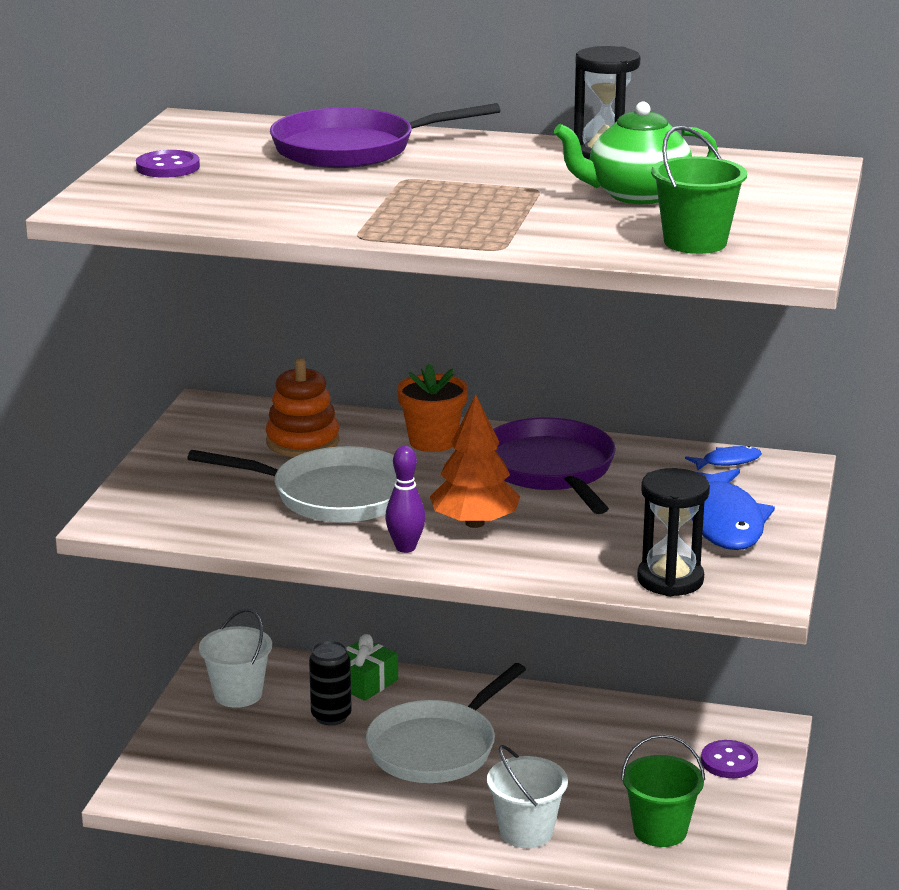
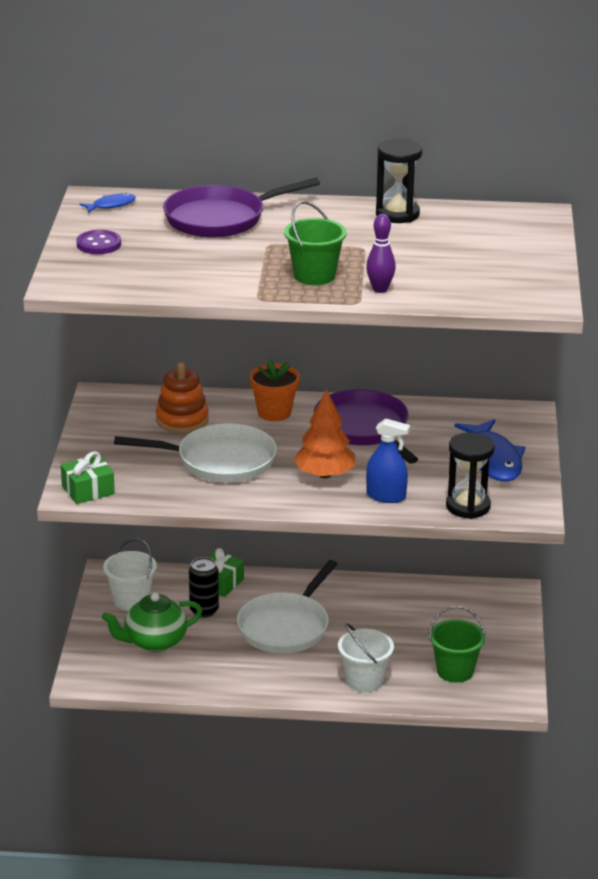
camera: 10 degrees left, 5 degrees up
purple bowling pin [385,446,426,553] -> purple bowling pin moved to [366,214,396,293]
green teapot [554,102,718,204] -> green teapot moved to [102,592,202,652]
green bucket [651,126,747,254] -> green bucket moved to [284,201,347,285]
blue fish [685,446,762,471] -> blue fish moved to [80,193,136,213]
purple button [701,740,758,778] -> none
none -> green gift [61,451,115,504]
none -> blue spray bottle [366,418,410,503]

